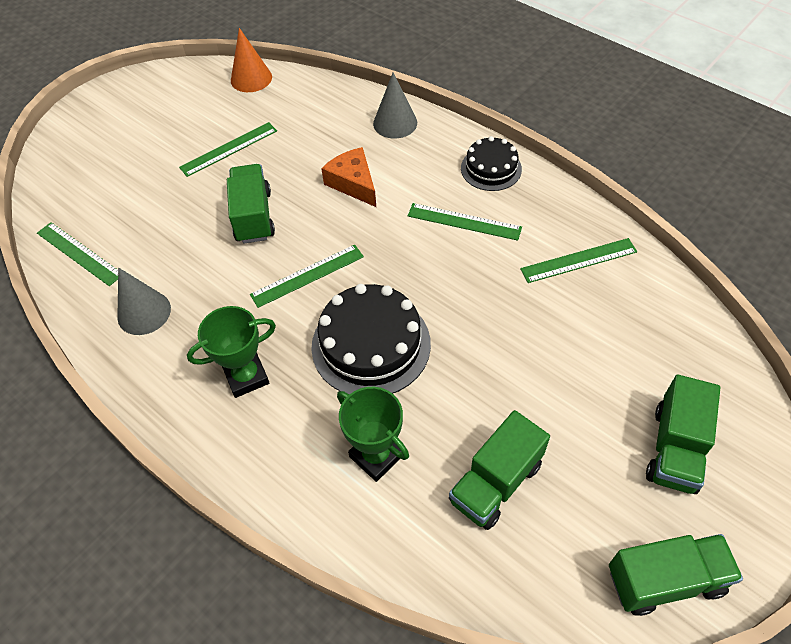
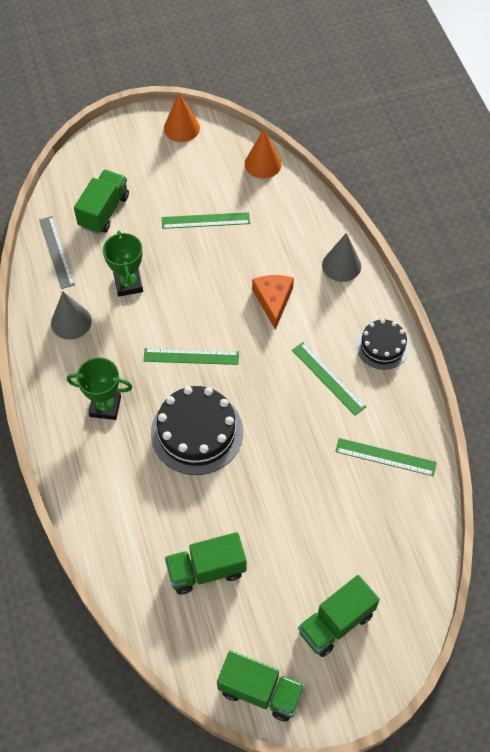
camera: 30 degrees right, 5 degrees up
green ruler [37,222,118,286] -> grey ruler [39,216,75,289]
green truck [227,164,275,244] -> green truck moved to [74,170,129,234]
green trophy [337,387,409,482] -> green trophy moved to [103,231,143,297]
none -> orange cone [164,93,200,142]

